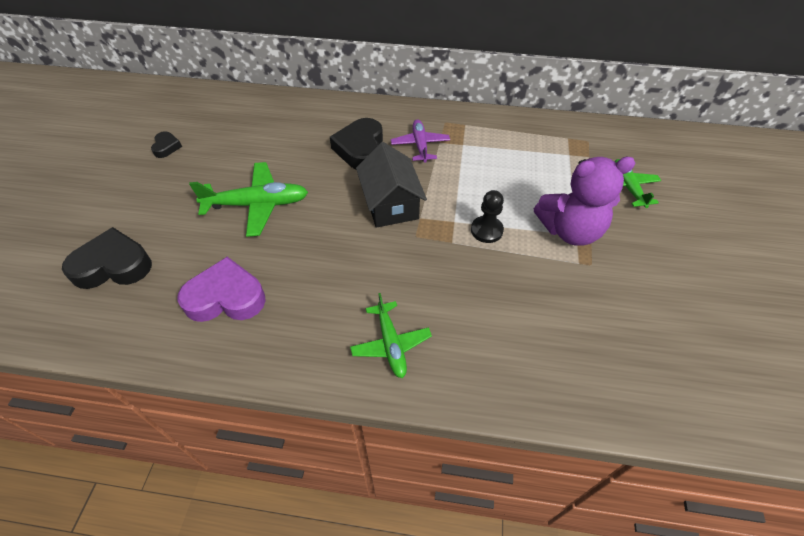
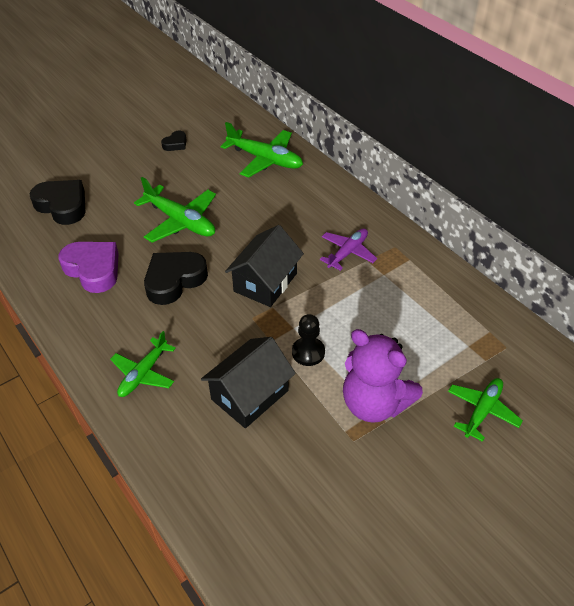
camera: 45 degrees right, 5 degrees down
black heart [330,118,383,169] -> black heart moved to [144,252,208,305]
none -> black house [201,337,296,428]
none -> green plane [220,122,303,178]

